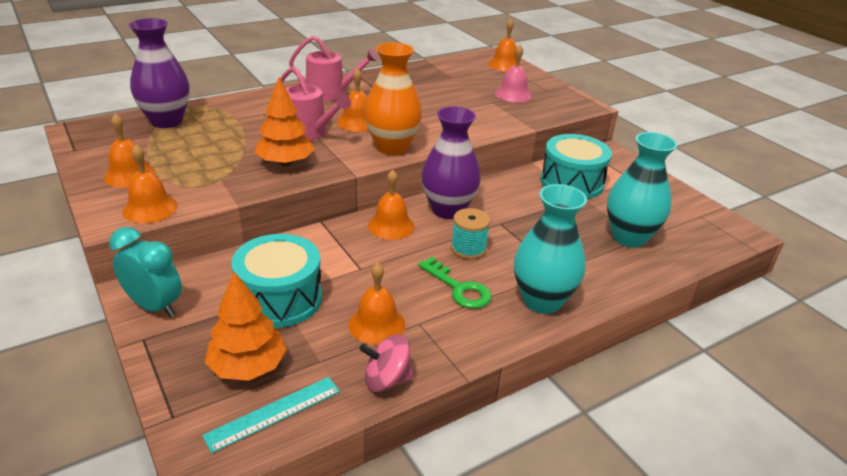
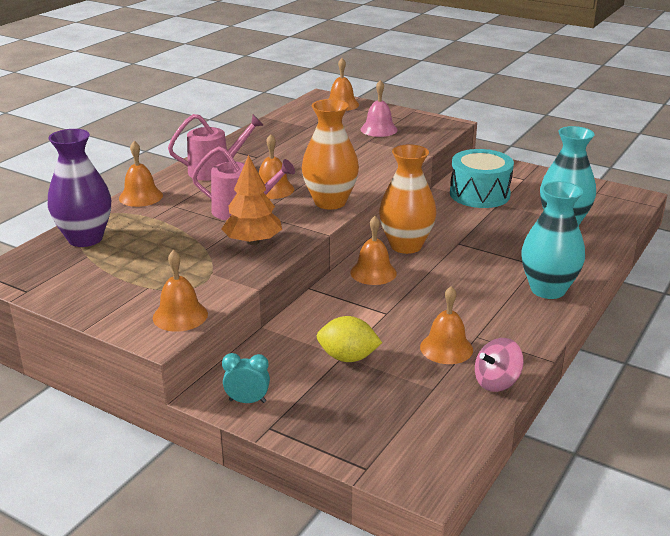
camera: 25 degrees left, 5 degrees down
orange bell [104,113,156,188] -> orange bell moved to [119,141,163,207]
turquoise clock [109,227,182,317] -> turquoise clock [222,353,270,403], size x0.64
turquoise ruler [202,377,340,453] -> none
orange tree [205,272,287,381] -> none
turquoise drum [231,234,322,328] -> yellow lemon [317,316,382,362]
green key [418,257,492,309] -> none
purple vase [422,107,481,219] -> orange vase [379,144,437,254]
turquoise spool [451,208,491,259] -> none

